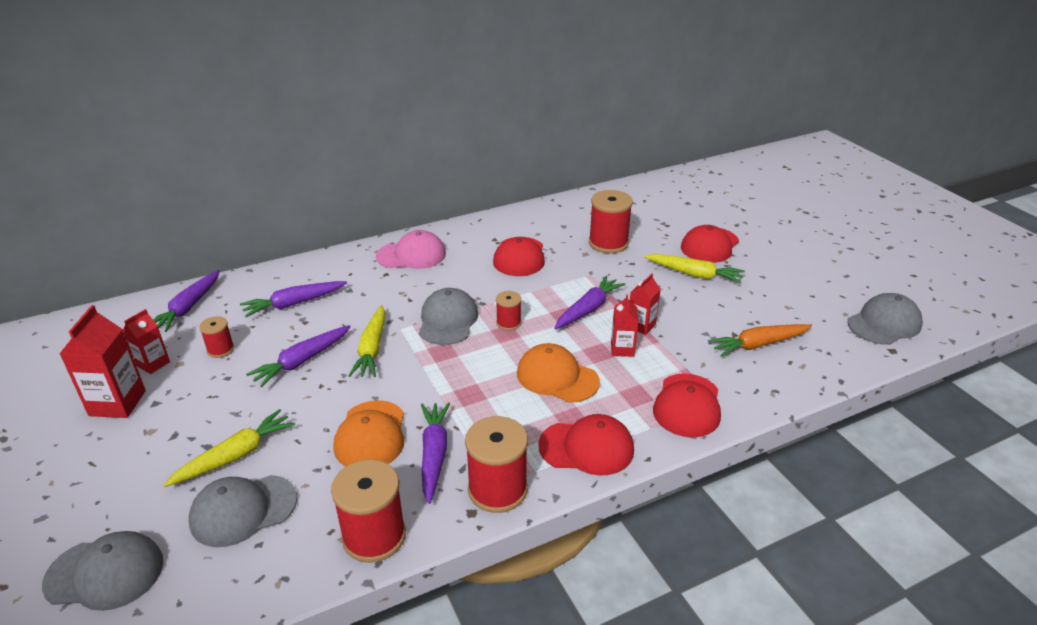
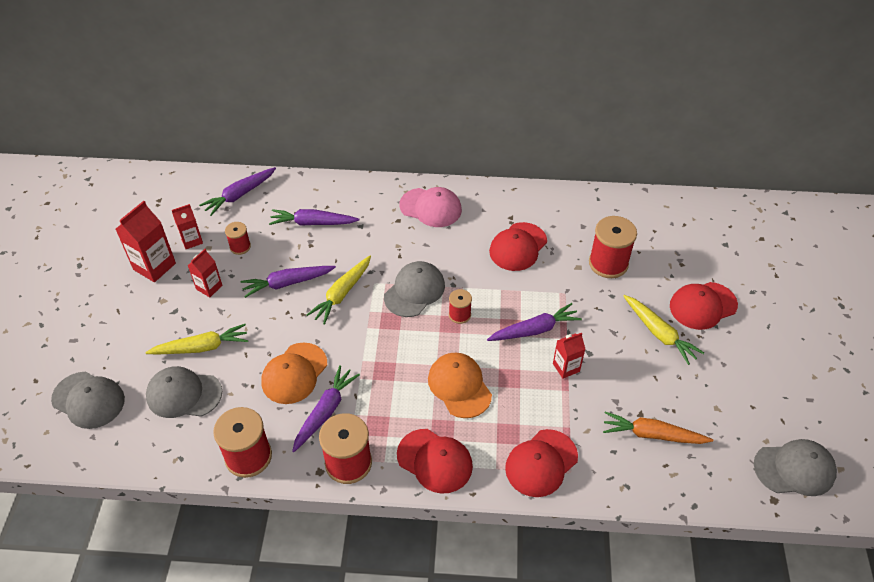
camera: 30 degrees right, 15 degrees up
red carton [611,294,639,357] -> red carton moved to [188,249,223,297]

